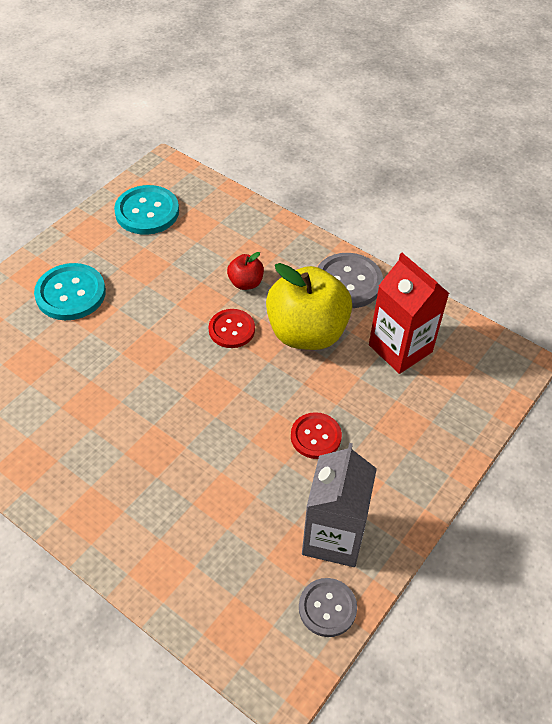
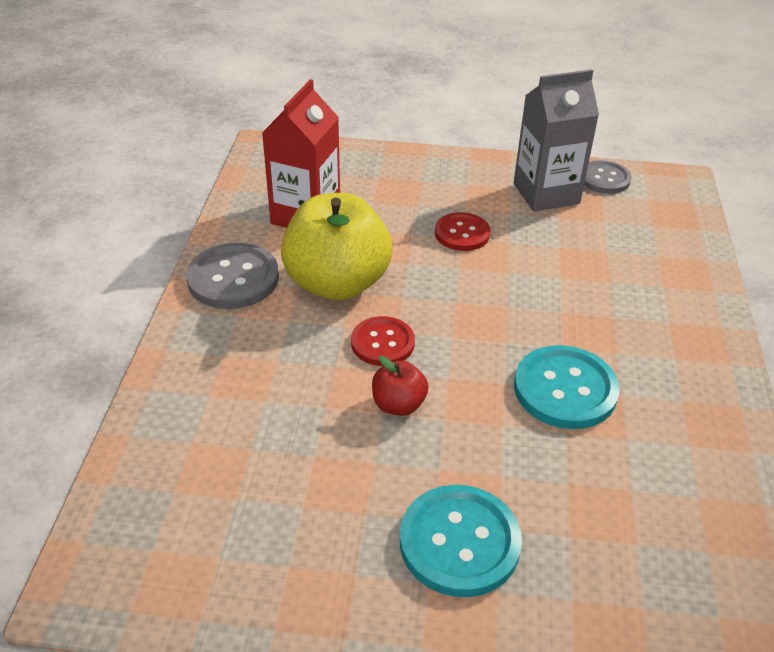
camera: 120 degrees left, 10 degrees down
turquoise button [114,185,179,235] -> turquoise button moved to [514,345,620,429]
red apple [227,252,264,290] -> red apple moved to [372,356,428,416]

